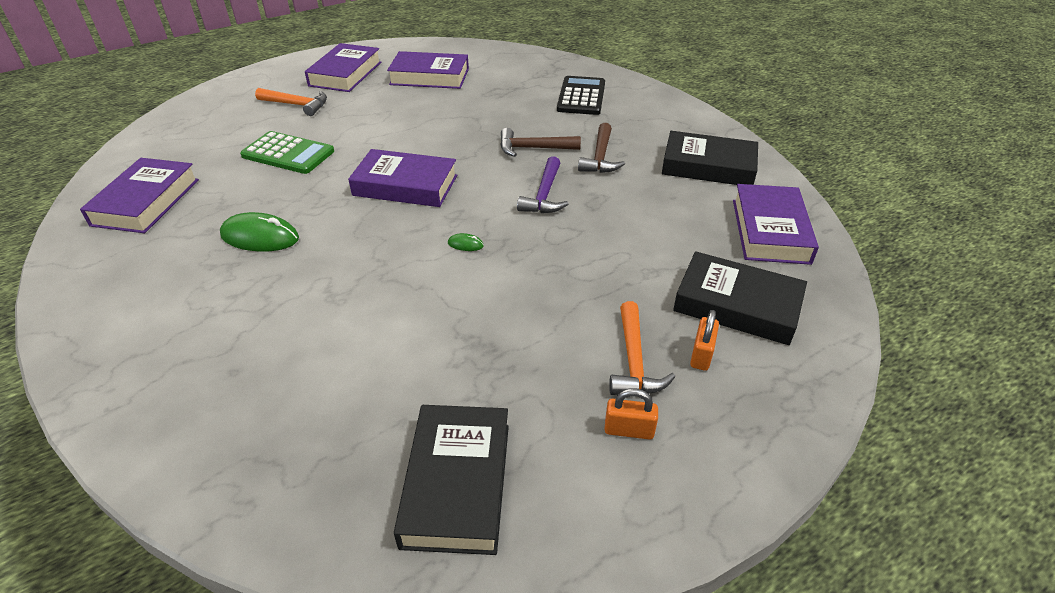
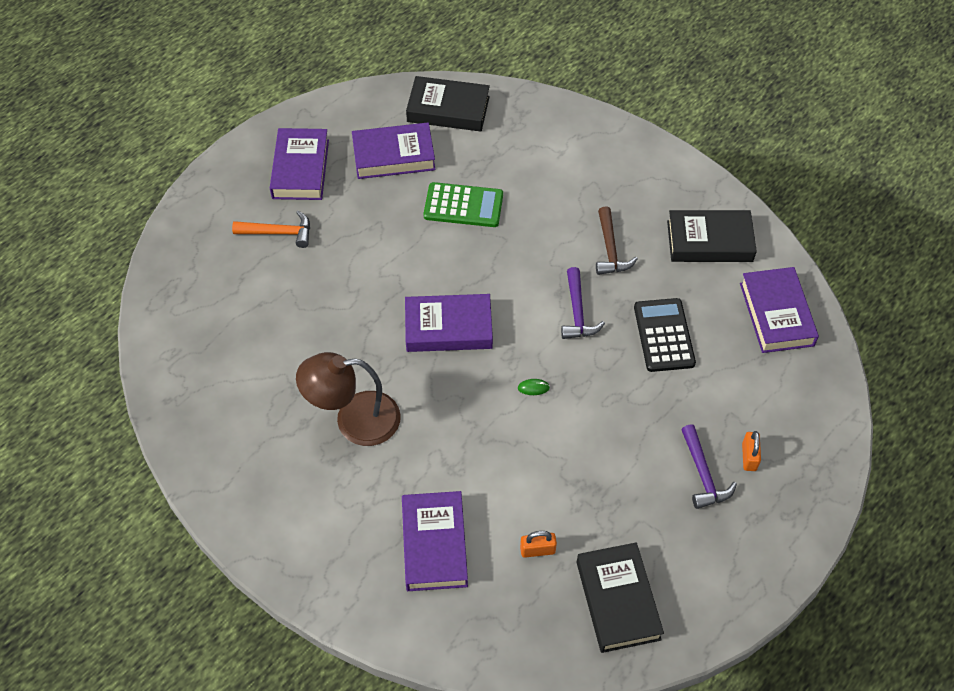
camera: 15 degrees left, 15 degrees up
purple book [80,158,199,233] -> purple book moved to [402,491,468,591]
green mouse [220,212,299,252] -> brown lamp [296,352,401,446]
green calculator [240,131,334,174] -> green calculator moved to [423,182,503,227]
brown hammer [500,128,581,157] -> none
black calculator [557,76,605,115] -> black calculator moved to [634,298,696,372]
orange padlock [604,388,658,440] -> orange padlock moved to [520,531,557,558]
orange hammer [609,301,675,395] -> purple hammer [681,424,737,509]
black book [673,251,807,345] -> black book moved to [406,76,490,132]

